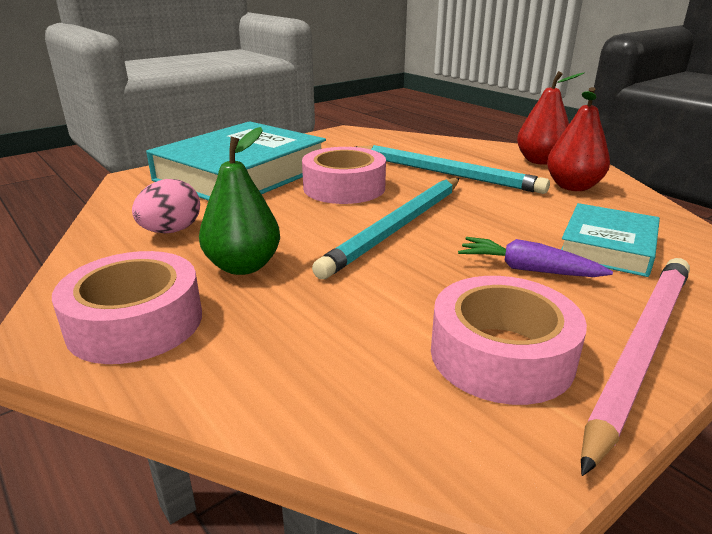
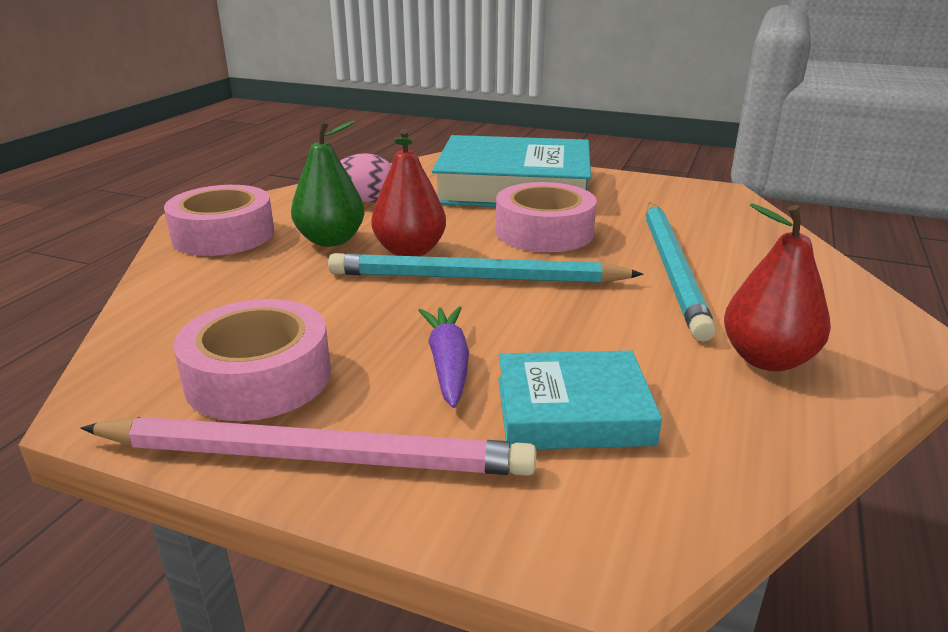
camera: 60 degrees right, 0 degrees up
red pear [517,71,585,165] -> red pear moved to [371,129,446,256]

